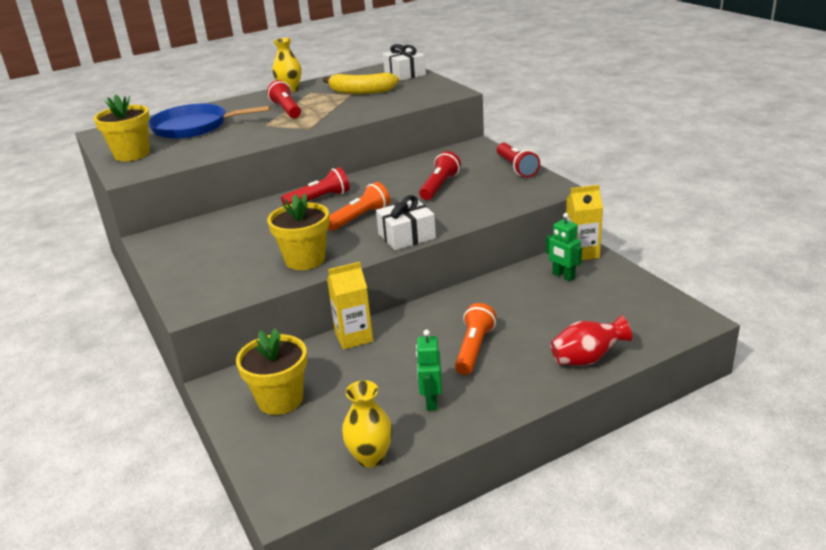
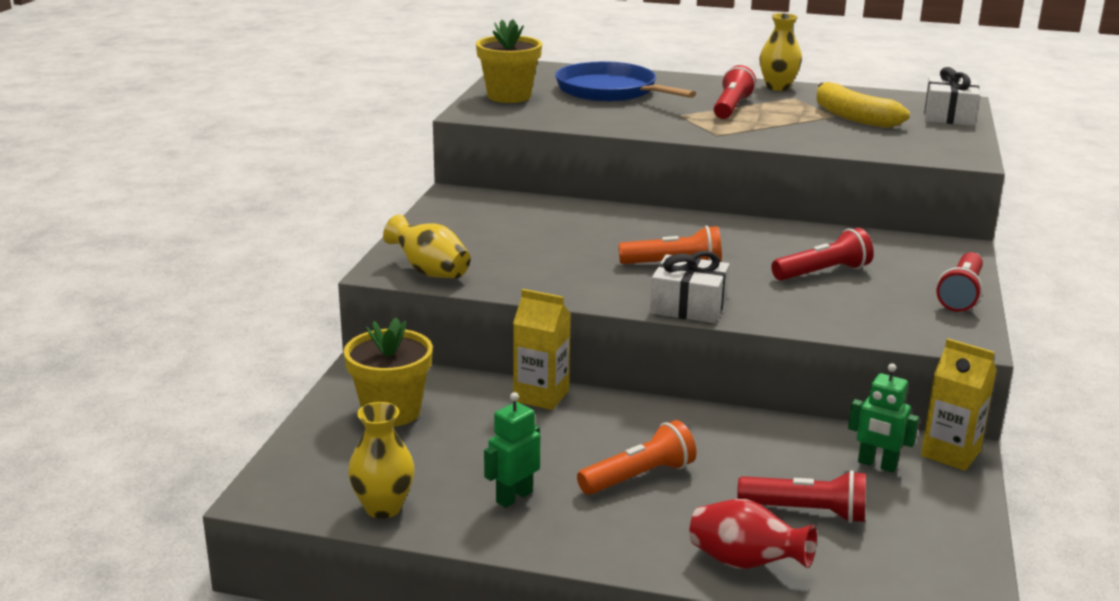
camera: 40 degrees right, 5 degrees down
yellow flower pot [267,194,330,270] -> none
red flashlight [281,167,350,205] -> red flashlight moved to [737,470,866,523]
green robot [546,213,582,281] -> green robot turned 60 degrees counterclockwise [848,363,919,473]
none -> yellow vase [383,214,471,278]

